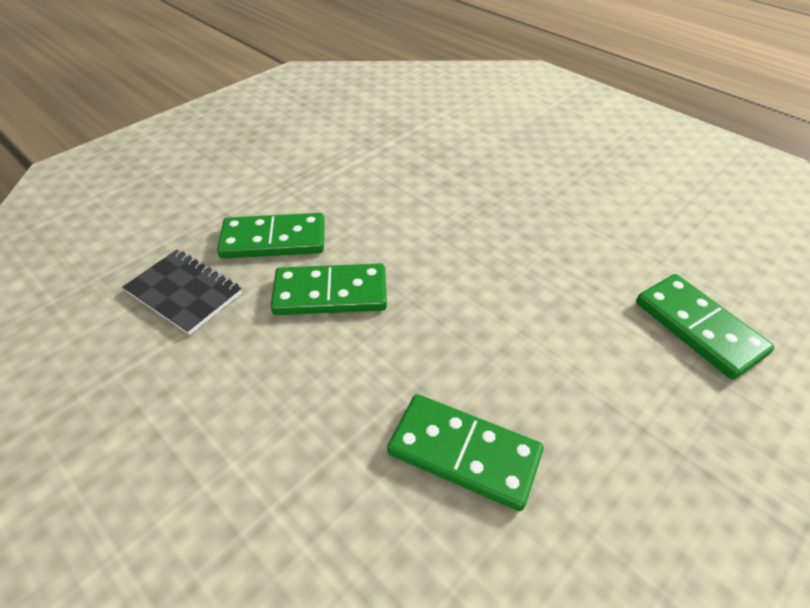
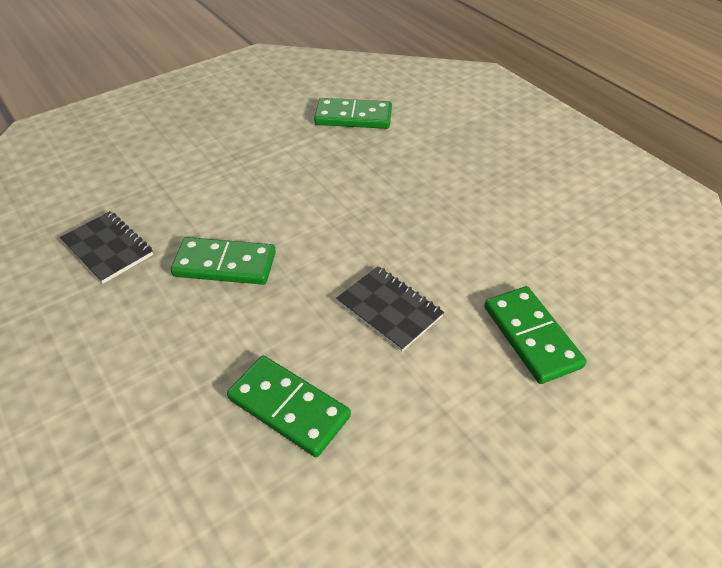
camera: 10 degrees right, 0 degrees up
green domino [217,213,325,259] -> green domino moved to [314,98,392,129]
none -> black notebook [336,266,444,352]

